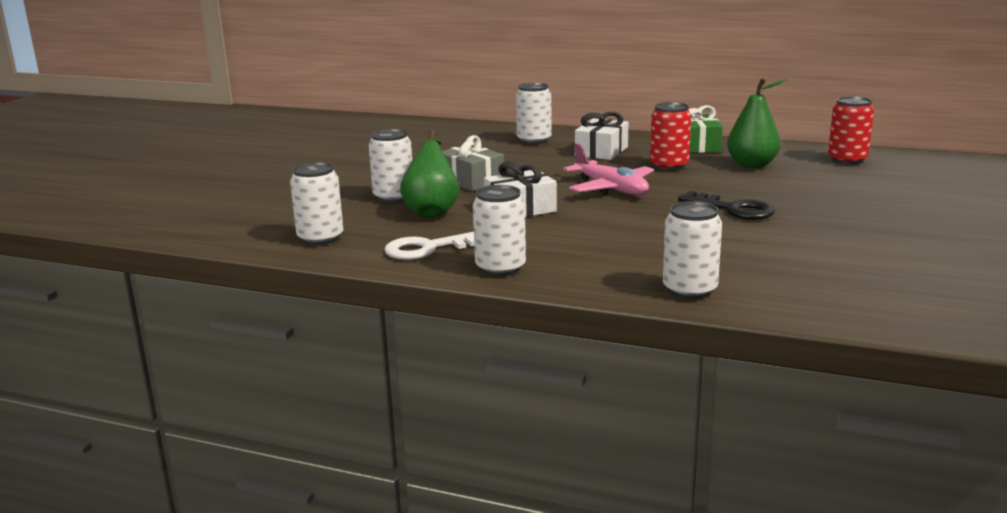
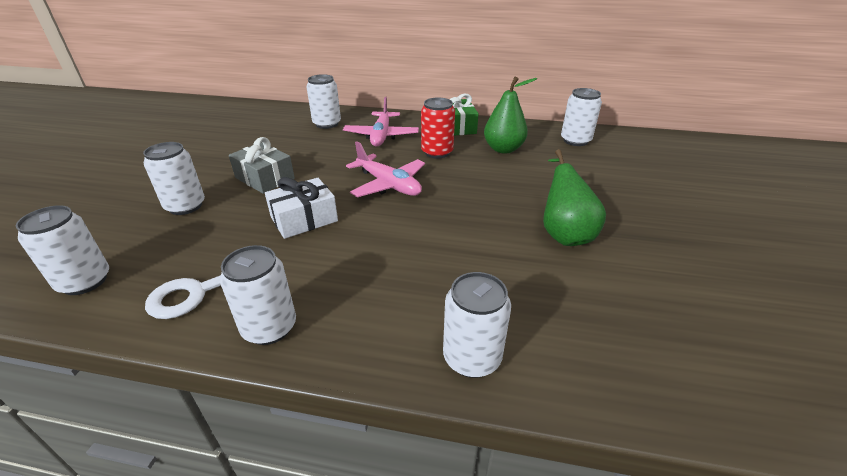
camera: 10 degrees left, 15 degrees up
green pear [400,130,459,218] -> green pear moved to [543,149,606,246]
white gift [575,112,629,160] -> pink plane [343,97,419,147]
black key [678,191,775,220] -> none
red can [828,96,874,165] -> white can [561,88,602,146]

